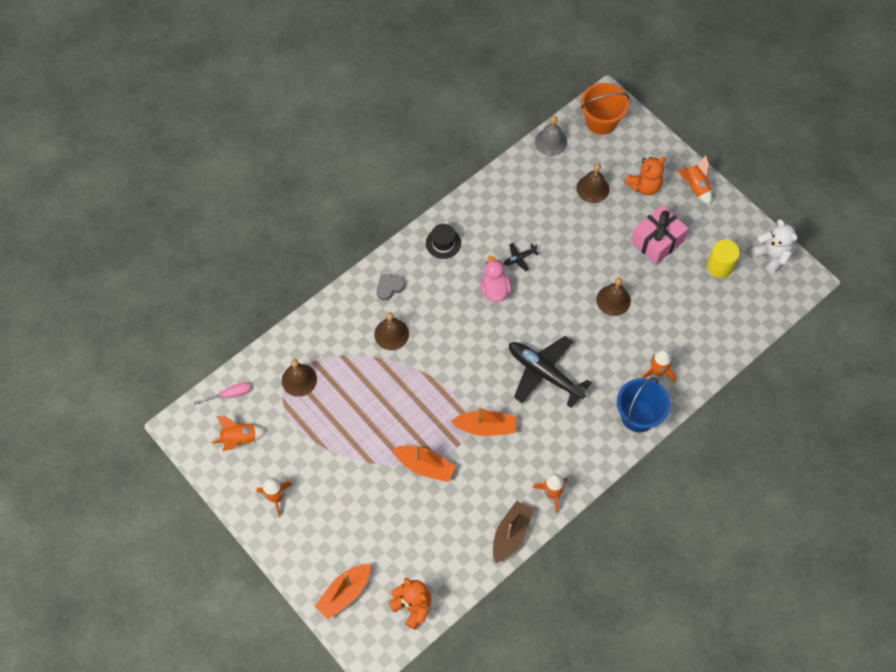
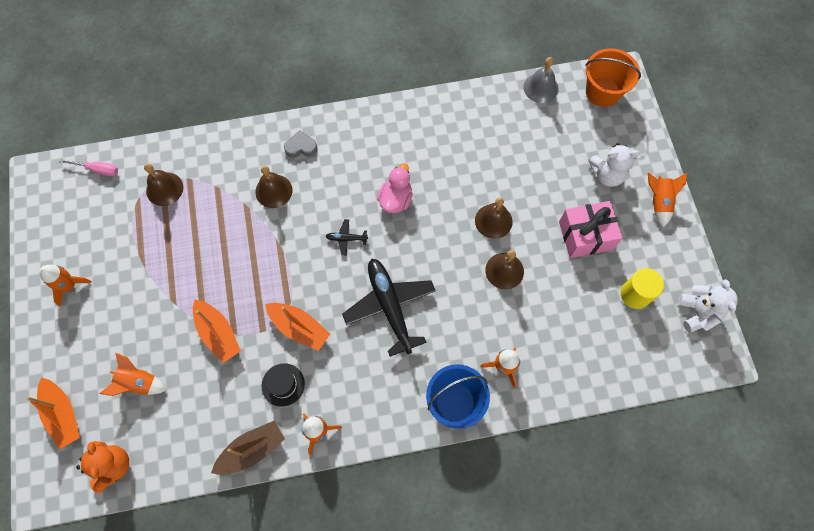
camera: 30 degrees right, 5 degrees up
orange rocket [212,416,266,451] -> orange rocket moved to [99,353,167,396]
orange boat [315,564,371,620] -> orange boat turned 105 degrees counterclockwise [26,377,80,449]
black hat [426,224,461,259] -> black hat moved to [261,363,305,407]
black plane [504,243,539,271] -> black plane moved to [325,219,368,256]
brown bell [577,163,609,203] -> brown bell moved to [475,197,513,239]
orange teddy bear [624,157,666,195] -> white teddy bear [588,143,640,187]

